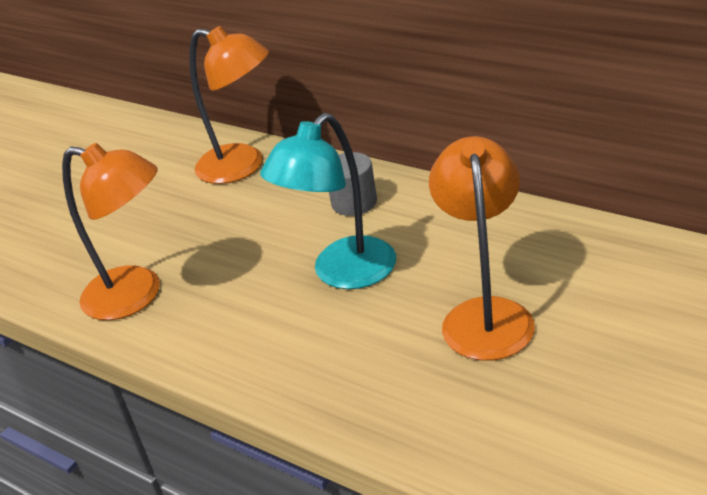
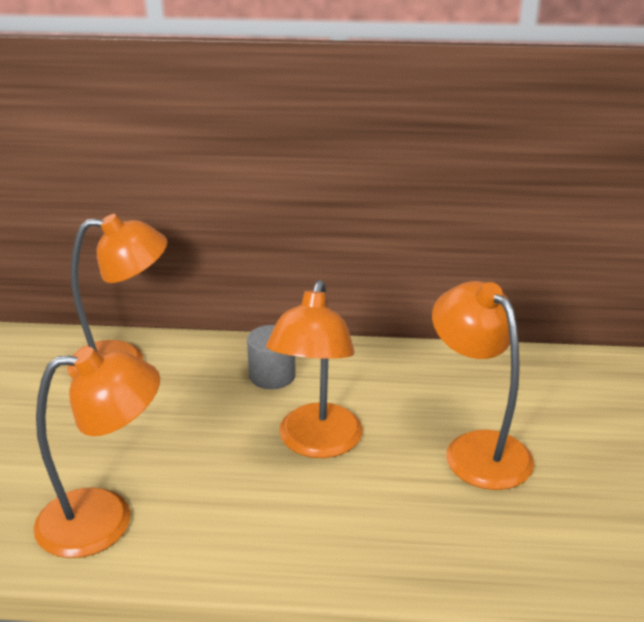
camera: 35 degrees left, 5 degrees down
turquoise lamp [260,113,396,289] -> orange lamp [266,280,363,458]

